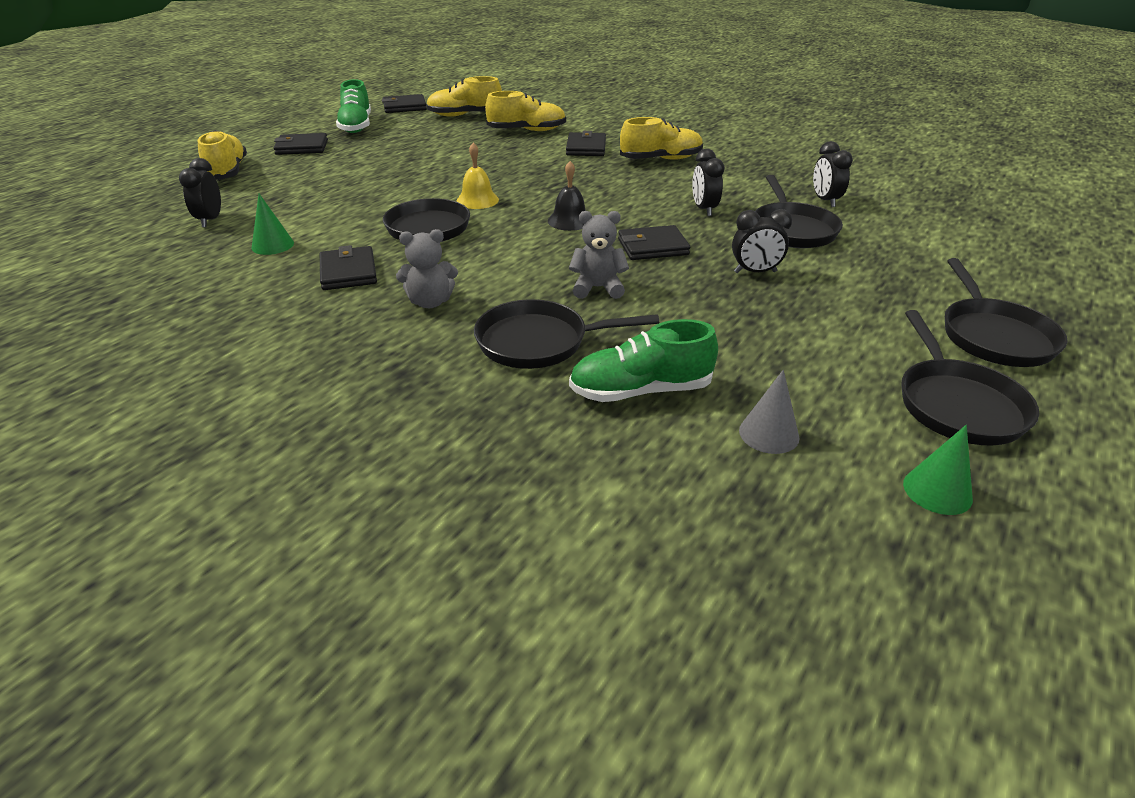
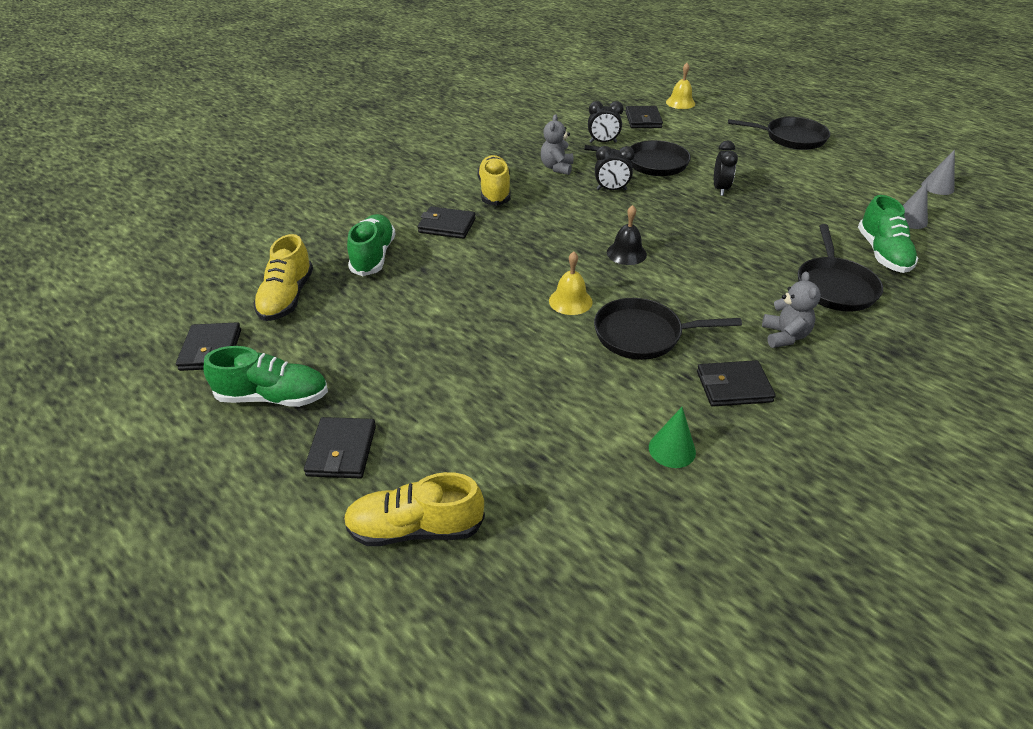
camera: 80 degrees left, 5 degrees up
black clock [179,158,221,227] -> none
yellow shoe [485,91,566,131] -> green shoe [347,214,396,276]
grey teddy bear [569,211,629,299] -> grey teddy bear moved to [541,114,573,175]
black wallet [618,225,690,260] -> black wallet moved to [626,106,663,128]
black pan [901,310,1039,446] -> none
green cone [903,425,973,515] -> grey cone [921,149,955,195]
none -> yellow bell [666,63,695,109]

